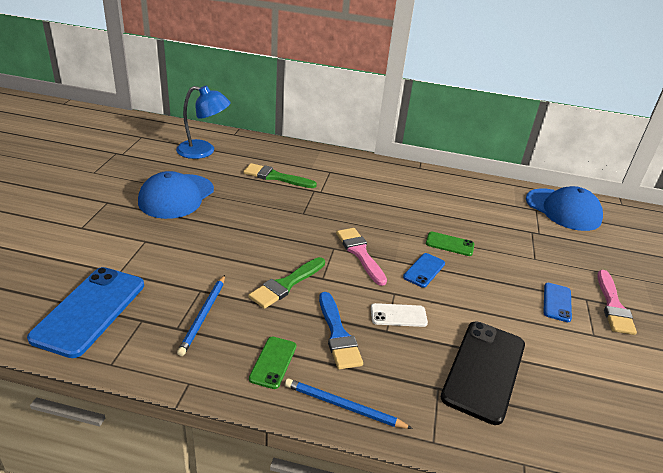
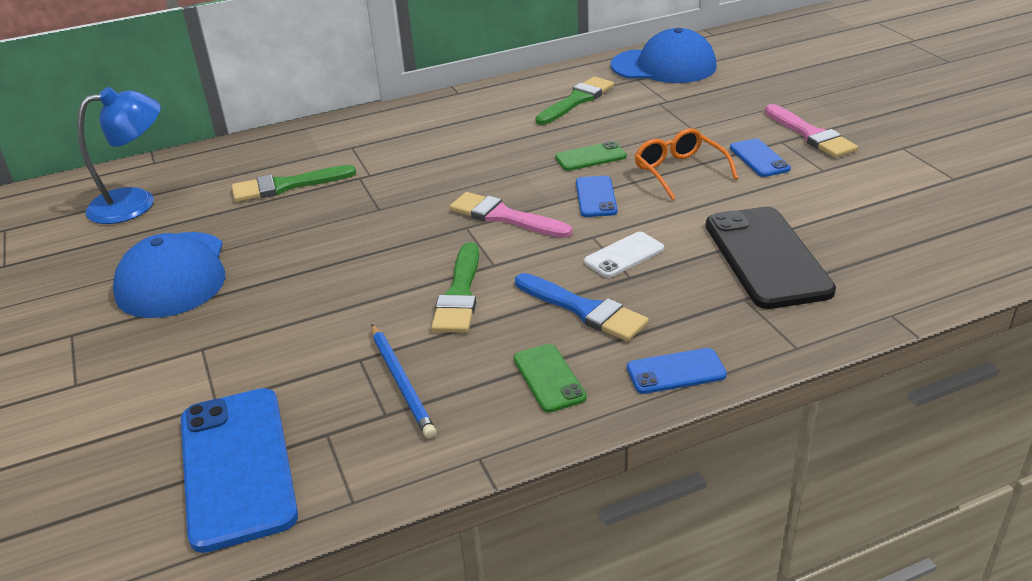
camera: 30 degrees left, 0 degrees up
blue pencil [285,379,413,429] -> blue phone [627,348,727,394]
none -> green brush [535,77,614,125]
none -> orange glasses [635,128,738,200]

